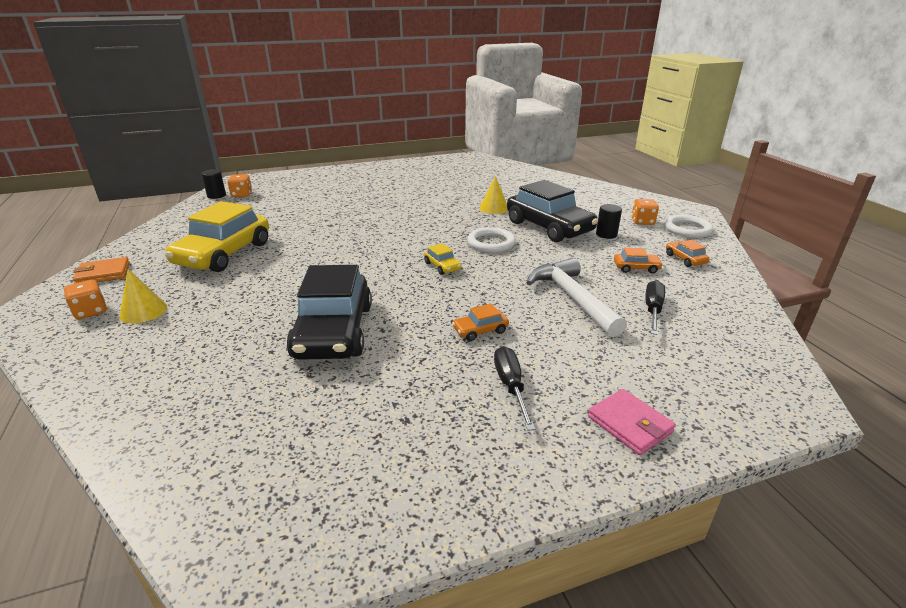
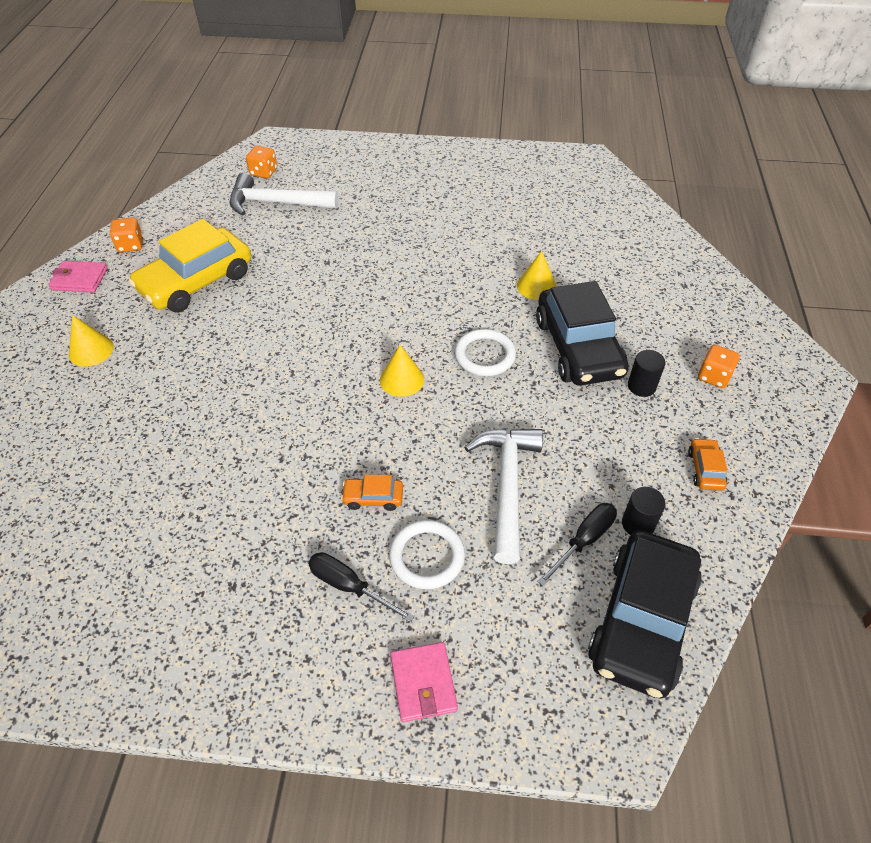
camera: 25 degrees right, 20 degrees up
orange dice [64,280,107,319] -> orange dice moved to [110,217,143,252]
orange wallet [73,257,130,284] -> pink wallet [48,261,108,293]
black cylinder [201,169,226,199] -> black cylinder moved to [622,487,666,535]
black car [286,265,372,360] -> black car moved to [588,530,702,699]
yellow car [424,243,462,275] -> yellow cone [380,345,424,397]
black screwdriver [494,346,535,431] -> black screwdriver turned 75 degrees counterclockwise [308,552,415,623]
orange car [614,248,663,274] -> none
white ring [664,215,713,238] -> white ring moved to [389,520,465,589]
none -> white hammer [230,173,339,216]

